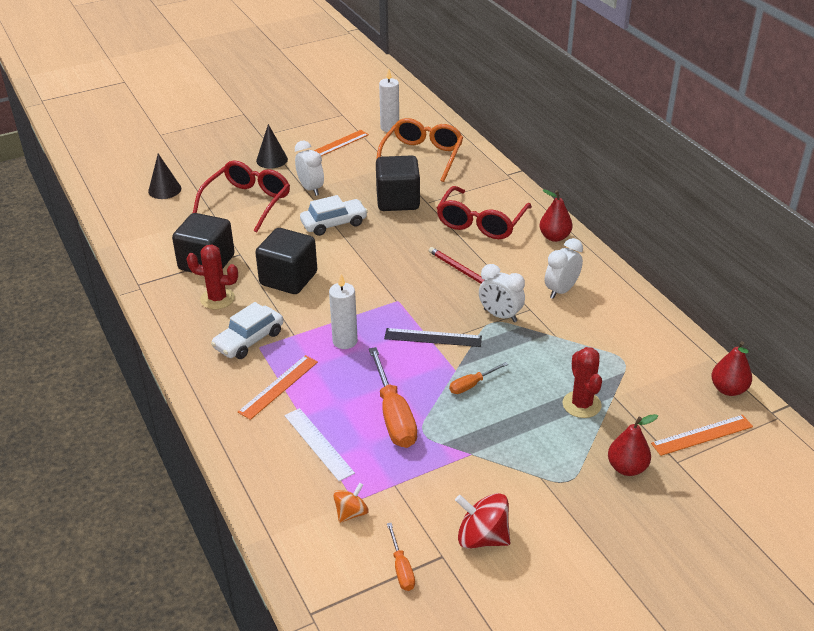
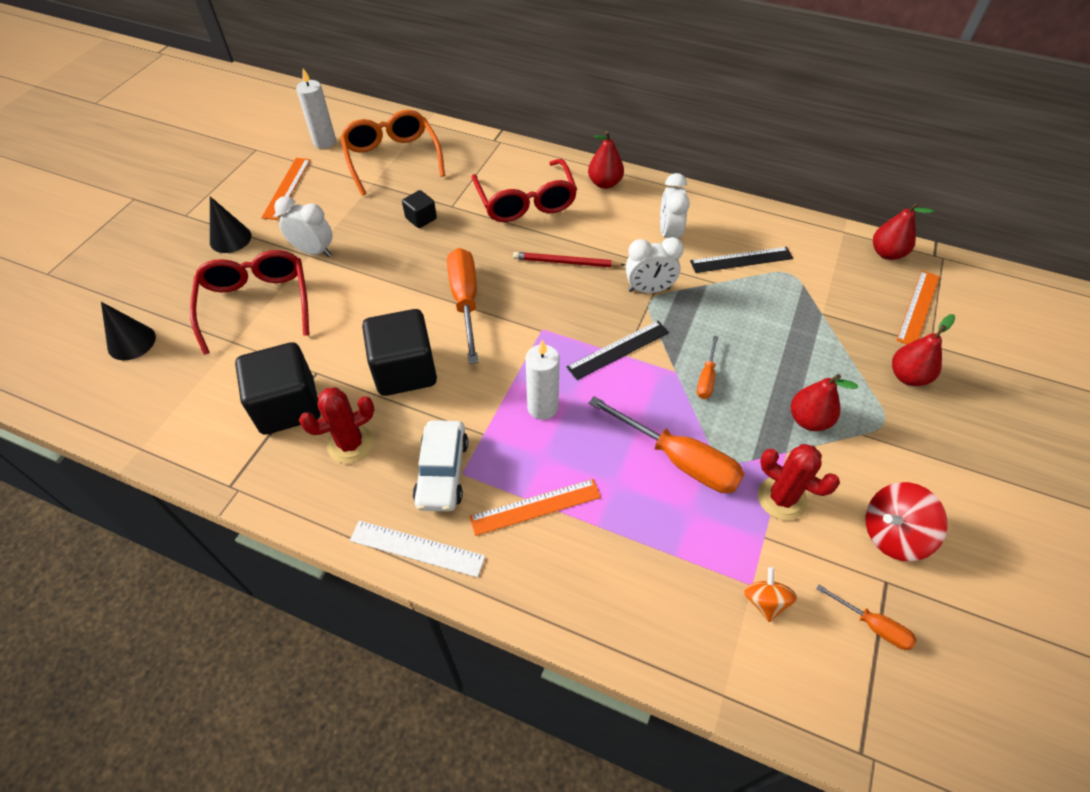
camera: 40 degrees left, 15 degrees up
orange ruler [238,355,318,420] -> orange ruler turned 75 degrees clockwise [469,479,601,536]
white ruler [284,408,355,481] -> white ruler moved to [350,521,485,577]
white car [300,195,368,236] -> none
black cube [376,155,420,211] -> black cube [402,190,437,228], size x0.49
red cactus [563,347,602,418] -> red cactus moved to [758,444,840,520]
none -> orange screwdriver [447,248,478,364]
none -> black ruler [690,247,793,273]
none -> red pear [791,374,858,431]

